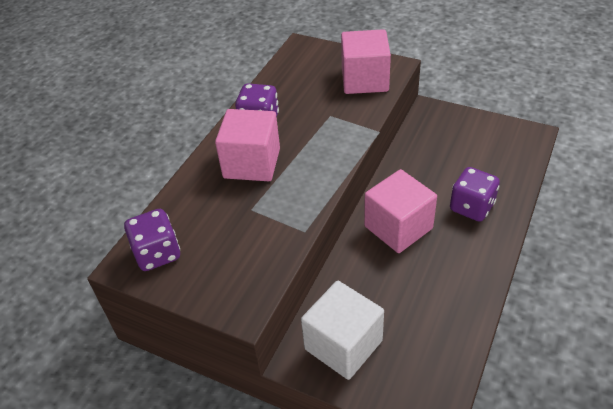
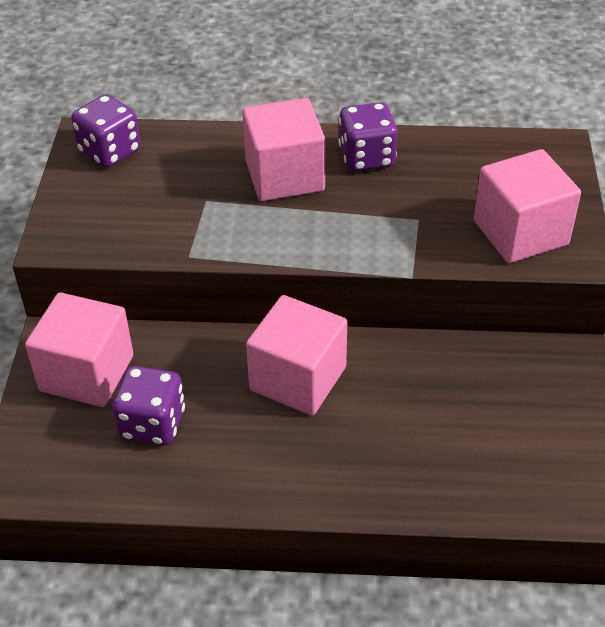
camera: 65 degrees right, 0 degrees up
white cube [301,281,384,380] -> pink cube [25,292,134,407]
purple dice [450,167,500,222] -> purple dice moved to [112,366,185,446]

